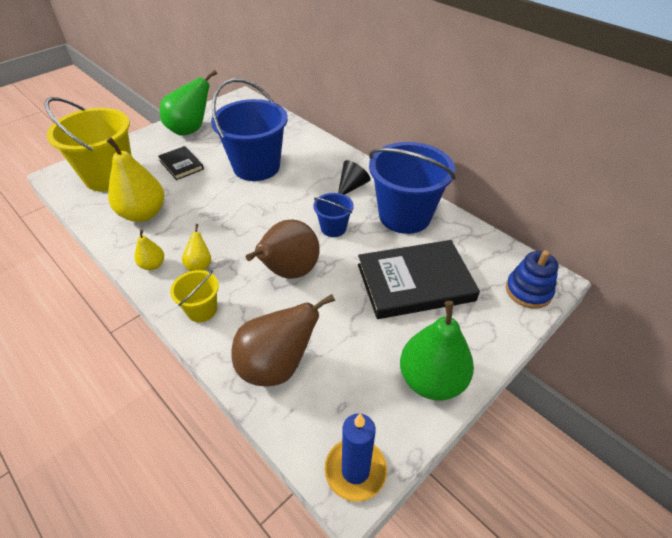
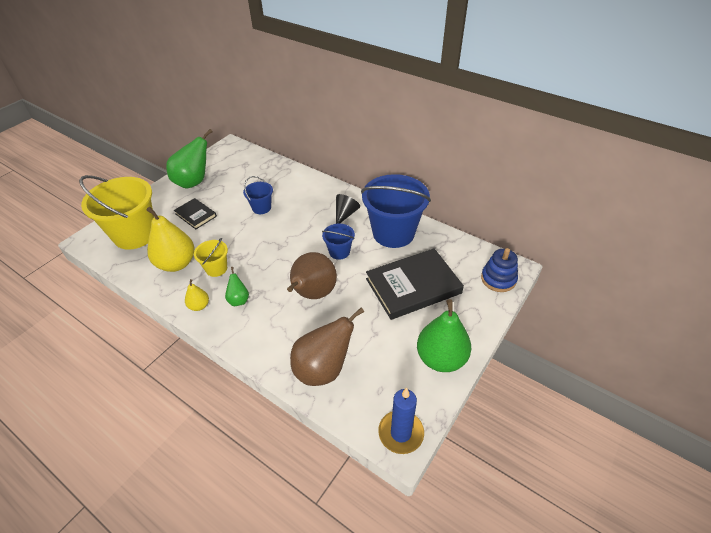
camera: 10 degrees left, 0 degrees up
yellow bucket [170,270,219,322] -> yellow bucket moved to [194,238,228,277]
yellow pear [182,224,211,271] -> green pear [225,267,249,306]
blue bucket [211,78,288,181] -> blue bucket [243,176,273,214], size x0.48

